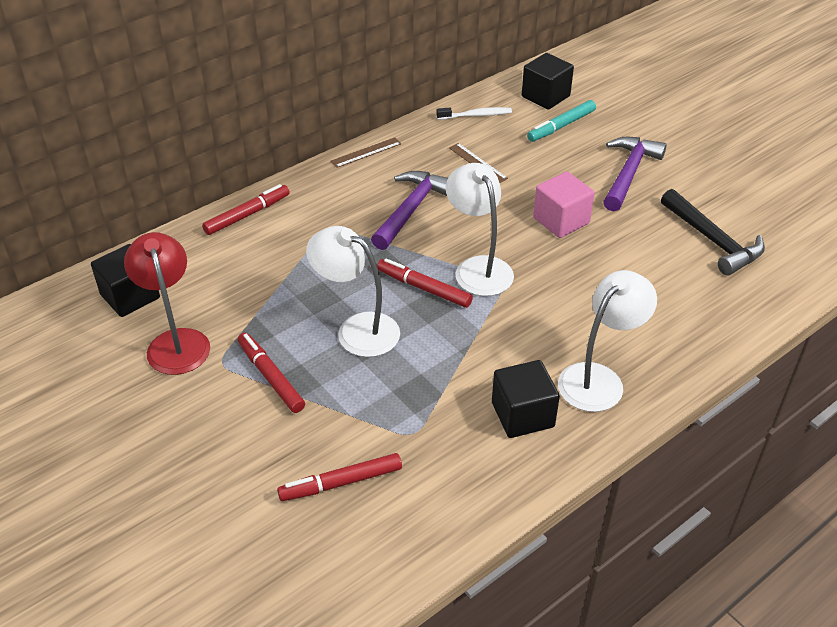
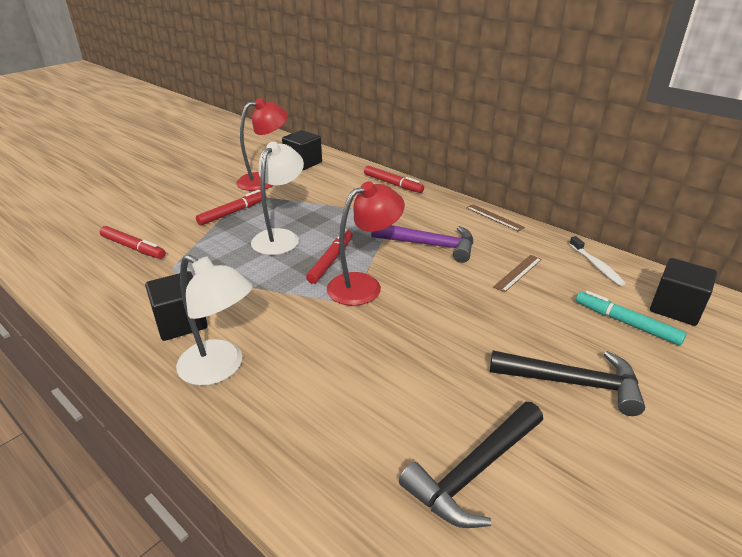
camera: 80 degrees right, 10 degrees down
red marker [277,453,402,501] -> red marker turned 150 degrees clockwise [100,226,166,259]
white lamp [446,163,514,296] -> red lamp [327,181,405,306]
pink cube [533,172,595,238] -> none
purple hammer [603,137,667,211] -> black hammer [490,350,645,416]

